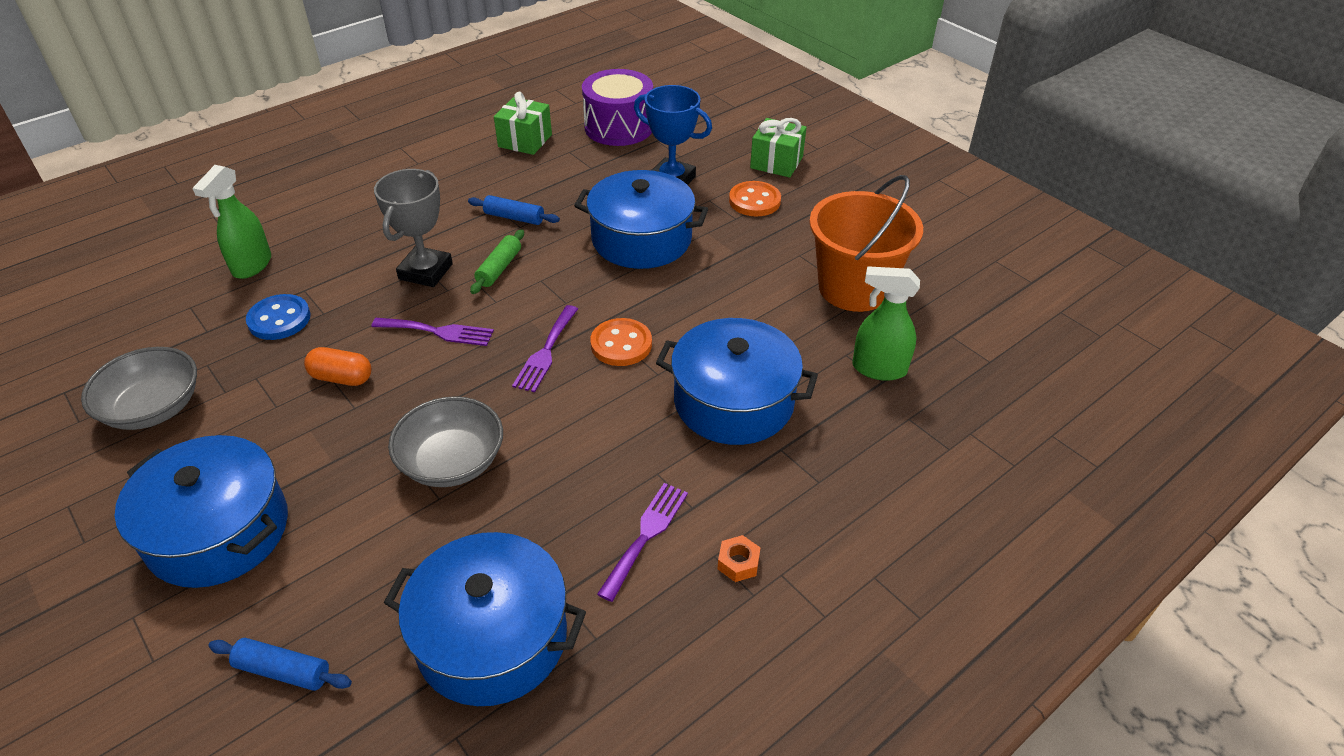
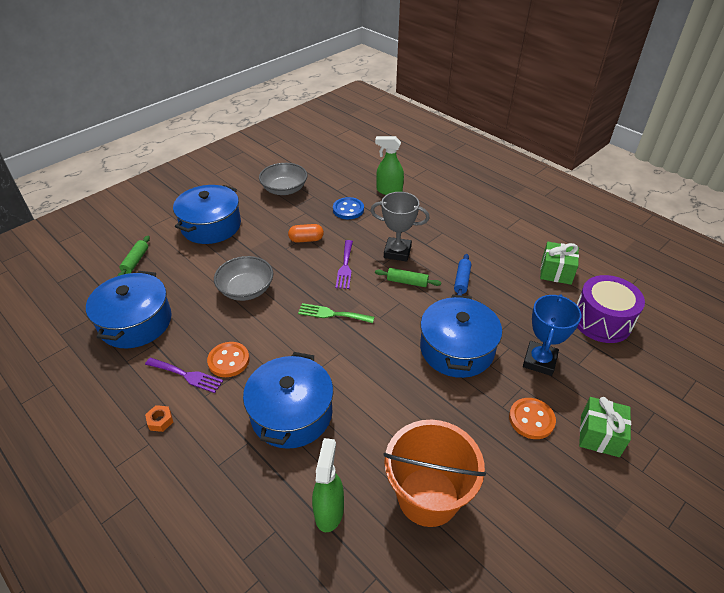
camera: 85 degrees right, 0 degrees up
blue rolling pin [208,638,352,691] -> green rolling pin [118,236,150,276]
orange capsule [304,347,371,386] -> orange capsule turned 75 degrees clockwise [288,224,324,243]
purple fork [512,305,578,393] -> green fork [298,303,374,323]
orange button [590,318,652,366] -> orange button moved to [207,342,249,377]

